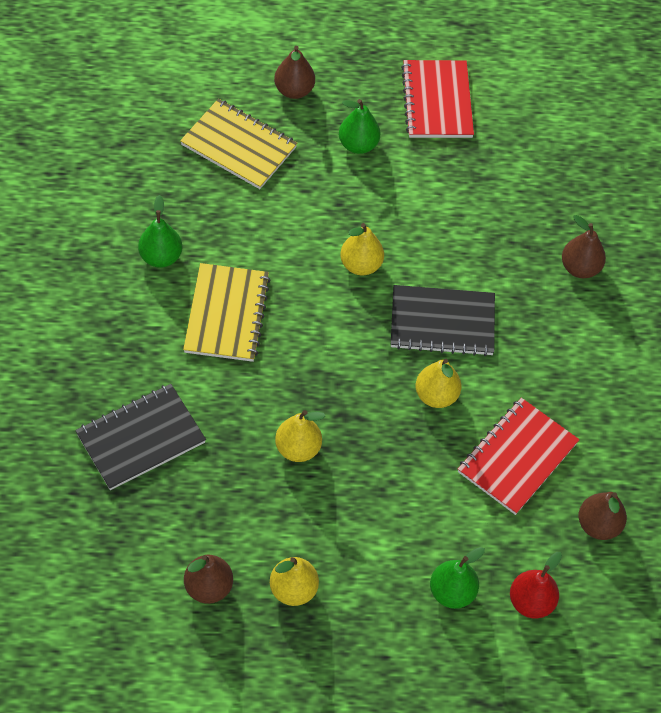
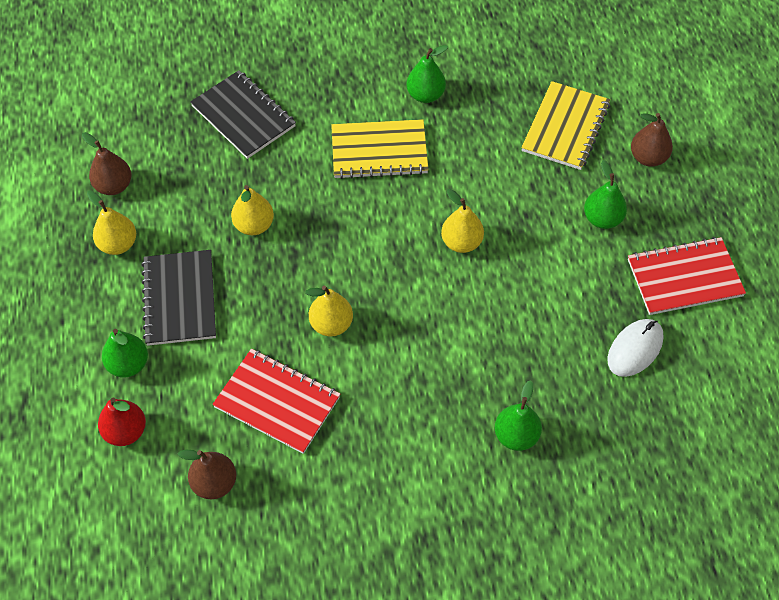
camera: 85 degrees right, 0 degrees up
black notebook [391,285,495,356] -> black notebook moved to [141,250,216,346]
brown pear [562,215,606,278] -> green pear [495,380,542,451]
none -> white mouse [607,319,663,377]

